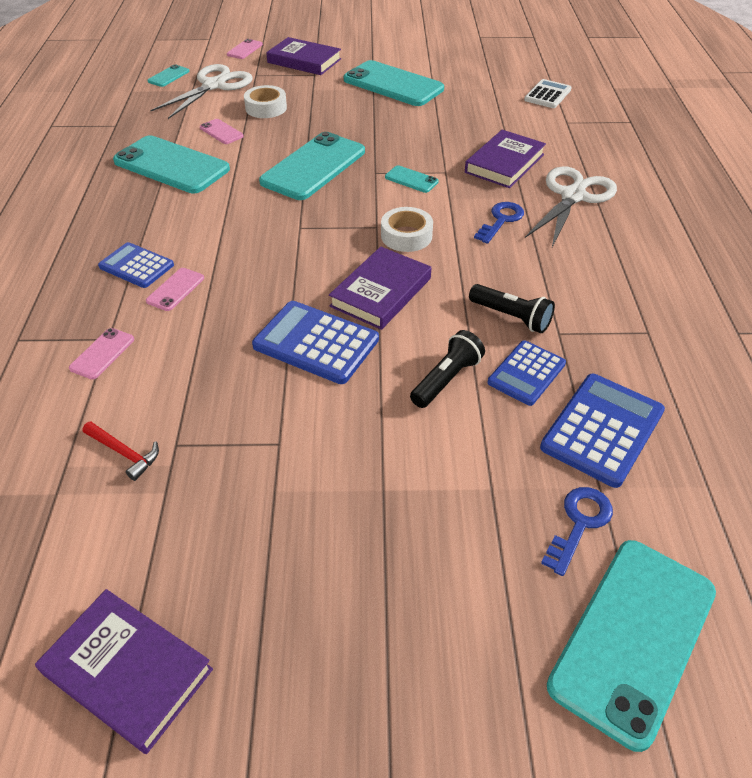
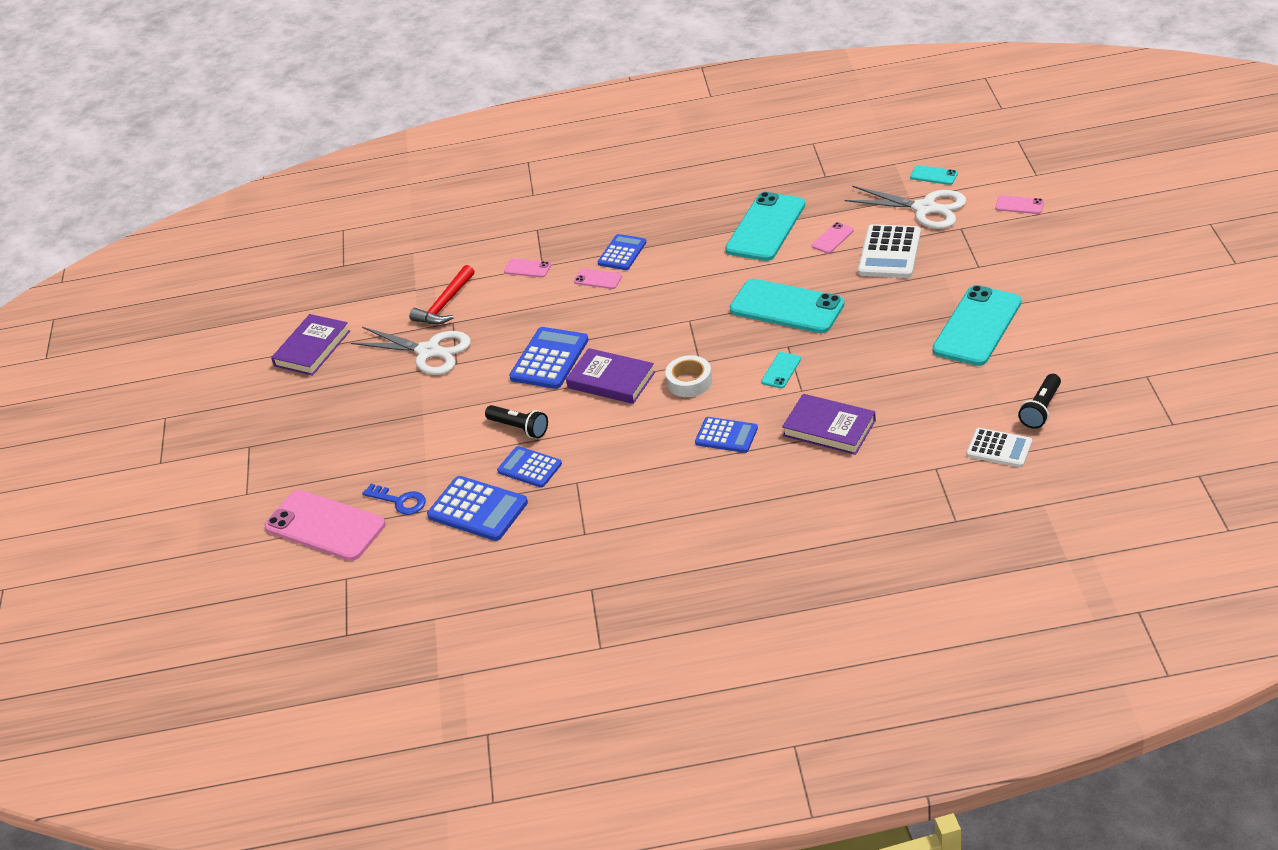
camera: 90 degrees right, 5 degrees down
red hammer [82,421,159,481] -> red hammer [409,265,475,324], size x1.59
white tape [244,85,287,118] -> white calculator [858,224,921,278]
purple book [266,37,341,75] -> none
black flashlight [469,284,555,333] -> black flashlight moved to [1018,374,1061,429]
blue key [474,202,524,244] -> blue calculator [695,417,758,453]
white scissors [525,166,617,247] -> white scissors moved to [351,327,471,375]
turquoise phone [547,540,716,752] -> pink phone [264,490,385,561]

